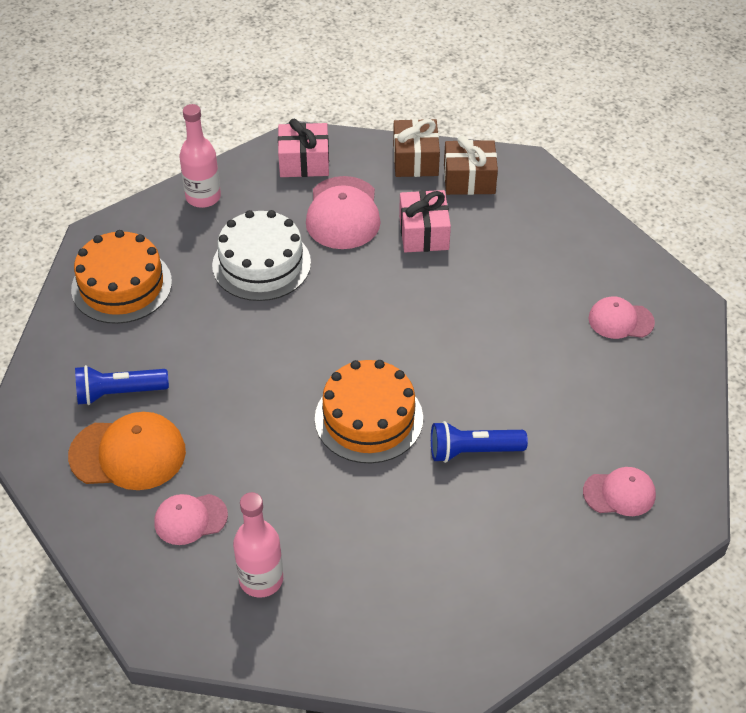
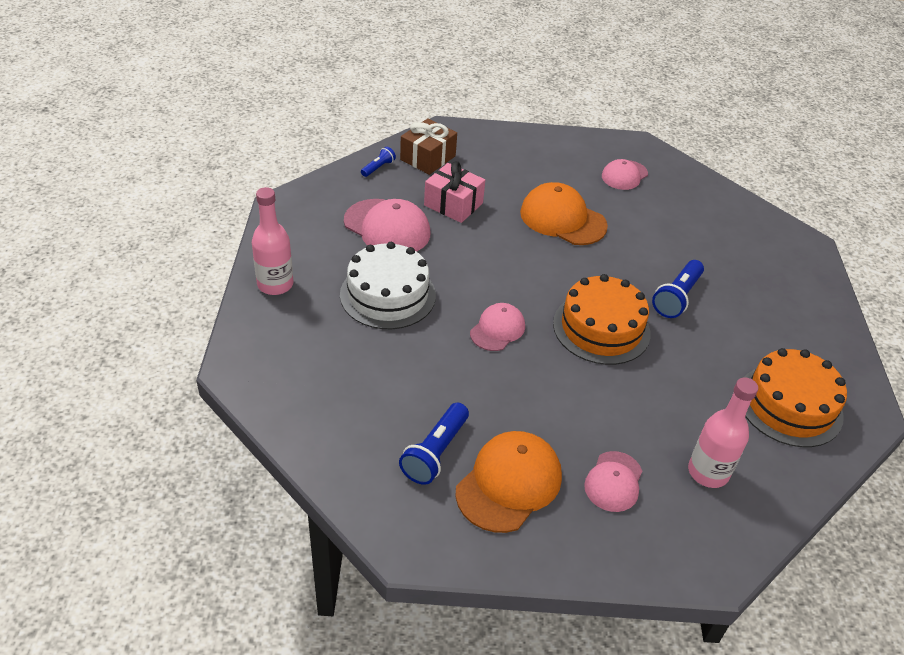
camera: 55 degrees left, 5 degrees down
orange cake [71,230,172,324] -> orange cake moved to [745,348,847,447]
pink gift [278,119,329,177] -> none
brown gift [393,119,440,177] -> blue flashlight [361,147,396,177]
pink cap [583,467,656,516] -> pink cap moved to [470,303,525,351]
none -> orange cap [520,182,608,245]

